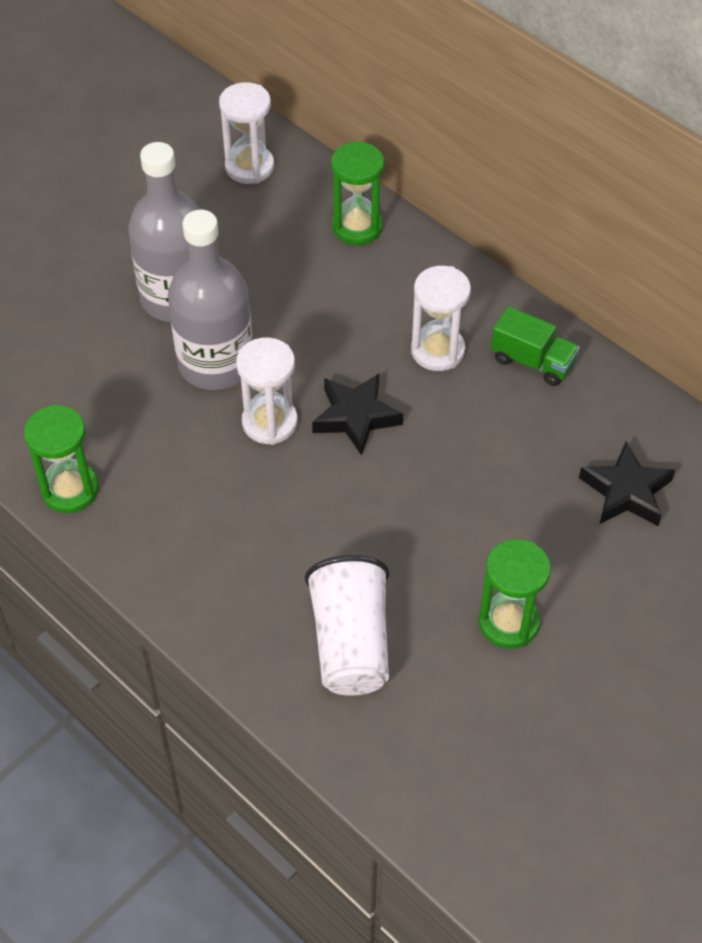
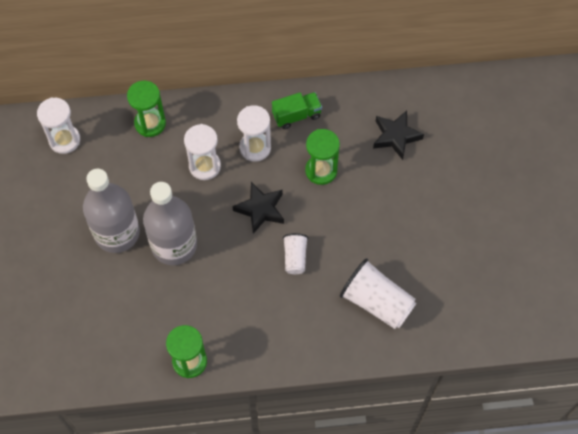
camera: 50 degrees left, 10 degrees up
white hourglass [236,338,298,445] -> white hourglass moved to [184,124,221,180]
green hourglass [479,539,551,649] -> green hourglass moved to [305,129,340,185]
none -> white cup [283,233,308,274]

